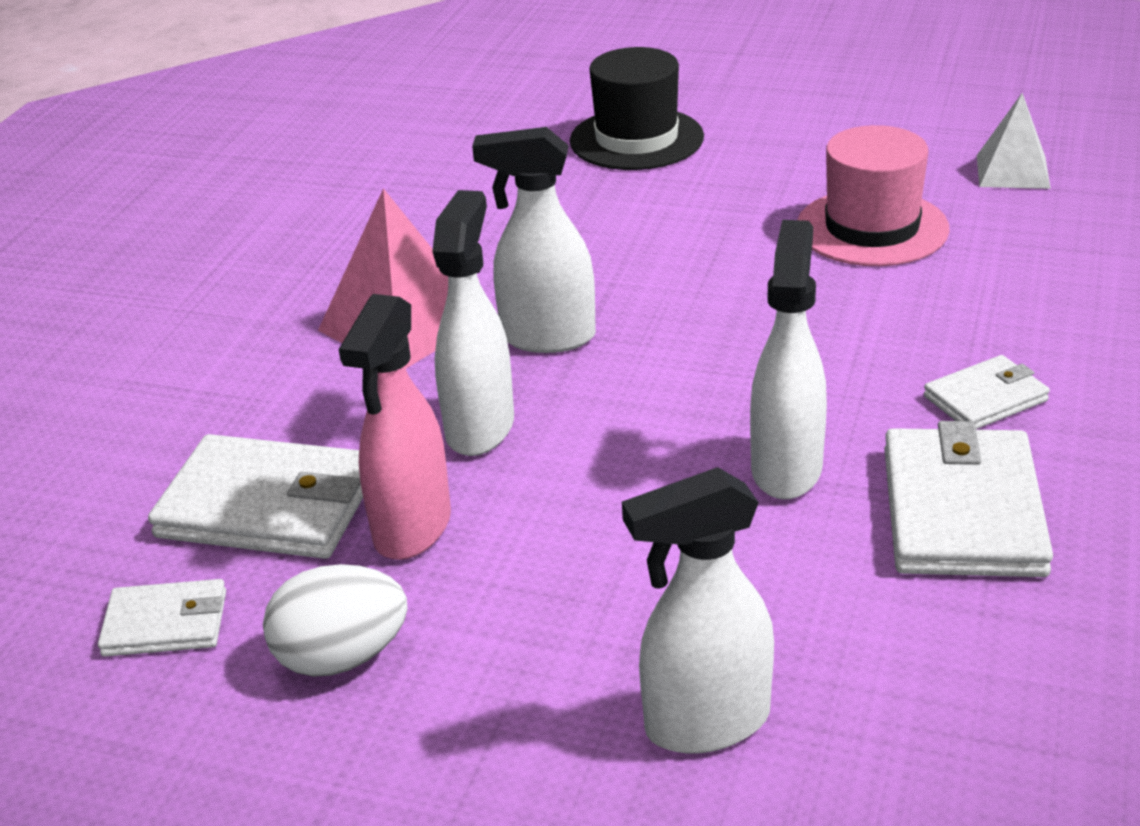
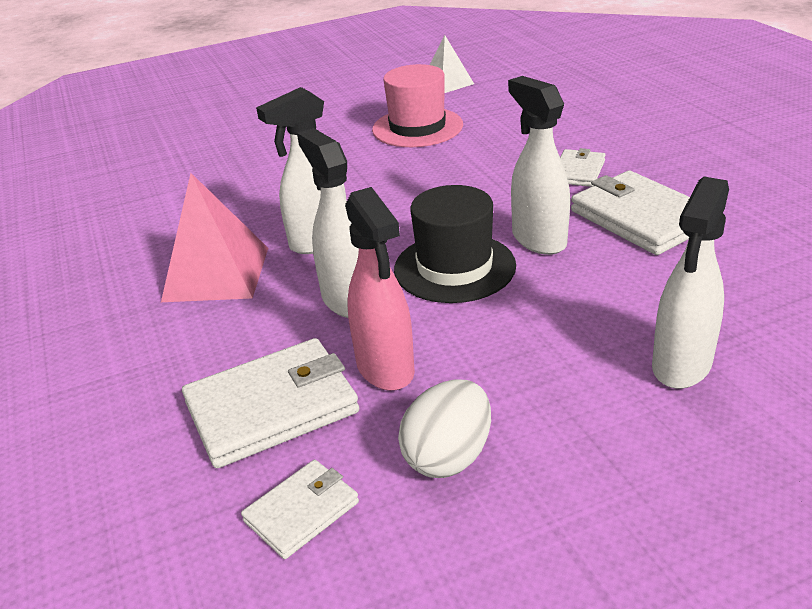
camera: 40 degrees left, 0 degrees up
black hat [570,47,704,170] -> black hat moved to [394,185,516,303]

